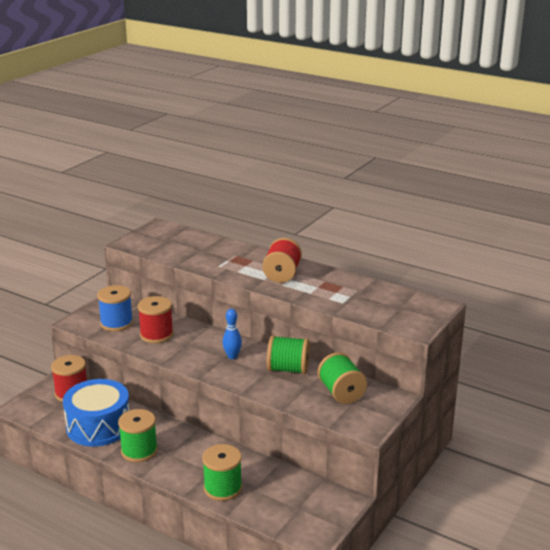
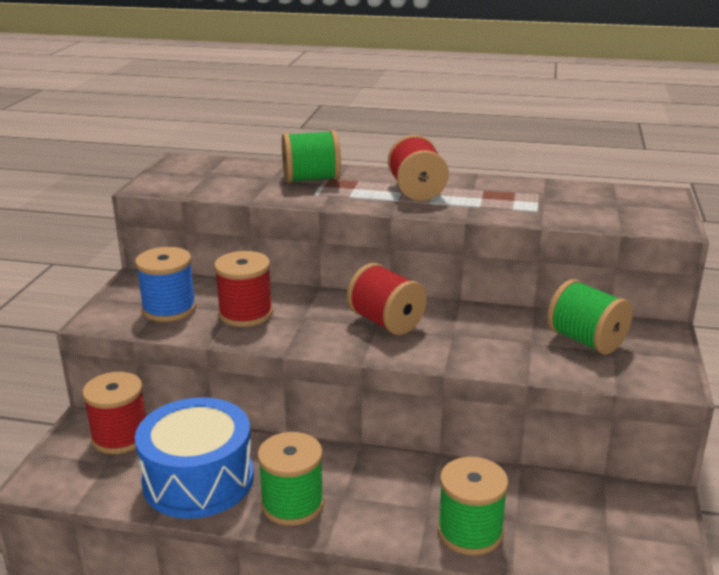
camera: 20 degrees left, 0 degrees up
blue bowling pin [222,309,242,359] -> red spool [347,263,427,335]
green spool [267,335,310,374] -> green spool moved to [282,130,341,183]

